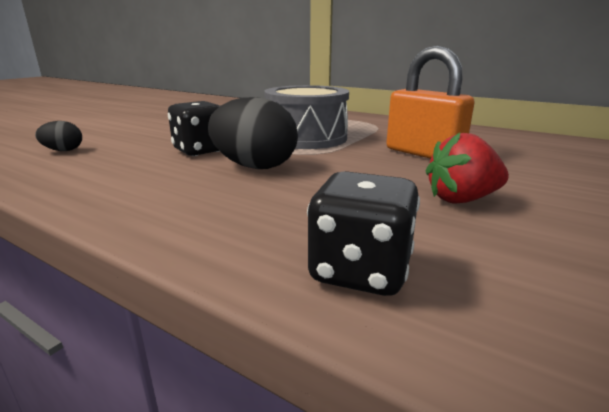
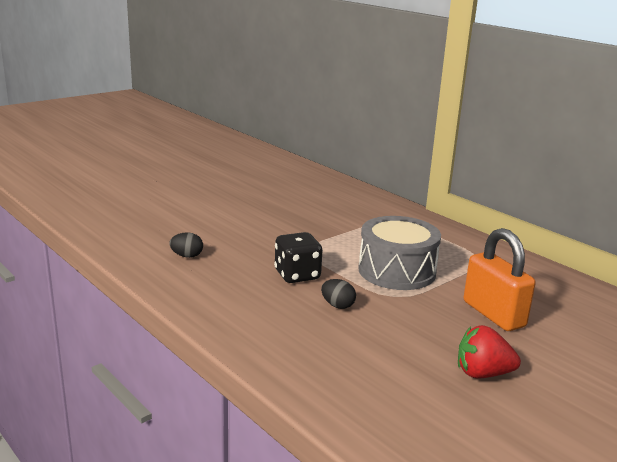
camera: 15 degrees right, 0 degrees up
black egg [208,97,298,169] -> black egg [321,279,356,309], size x0.50
black dice [307,171,420,296] -> none

